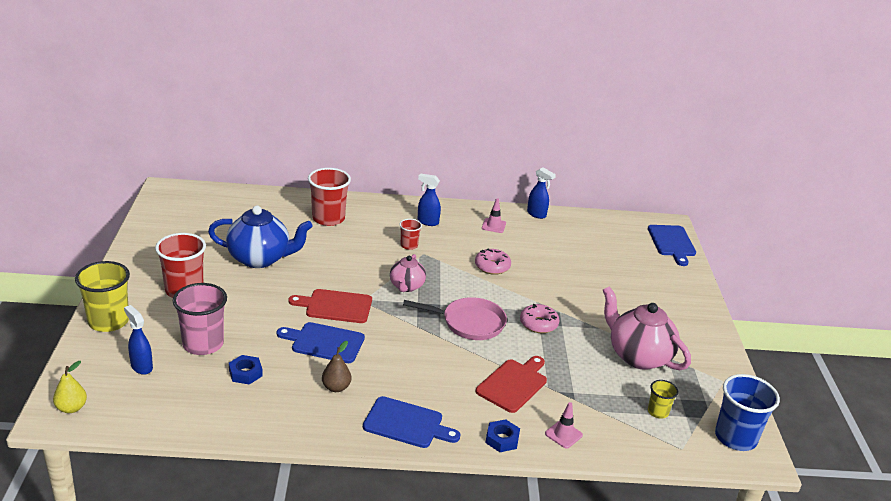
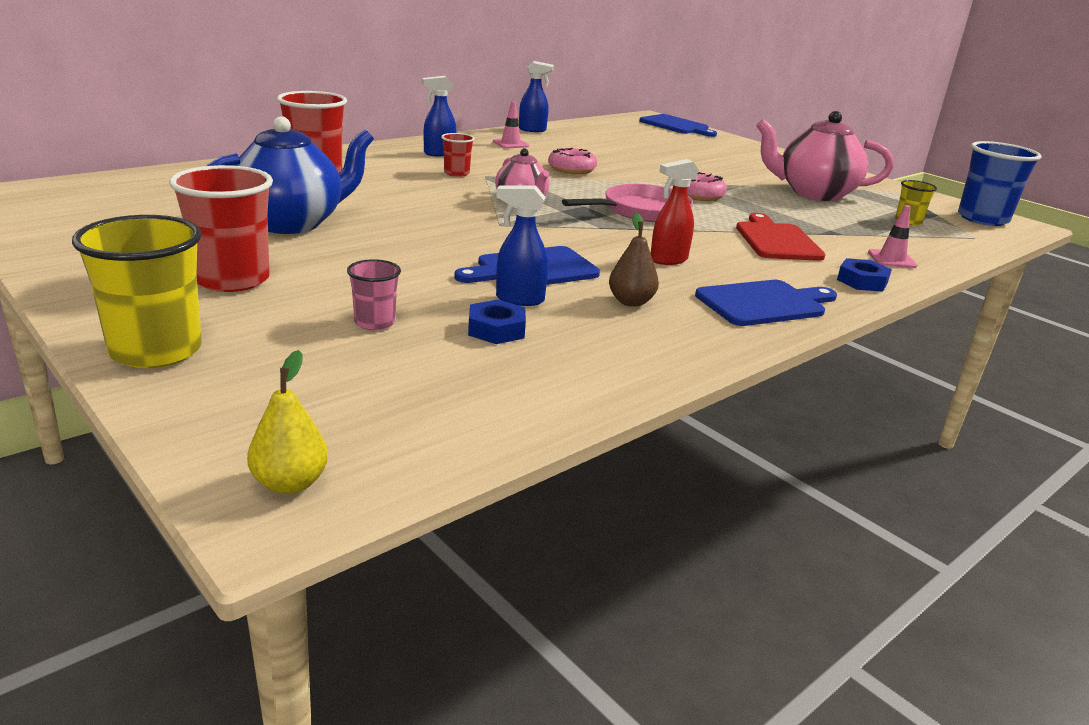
camera: 40 degrees left, 5 degrees down
blue spray bottle [124,305,153,375] -> blue spray bottle moved to [496,186,548,306]
pink cup [173,283,227,355] -> pink cup [347,259,401,330], size x0.52
red cutting board [288,289,372,323] -> none
none -> red spray bottle [651,159,699,265]

